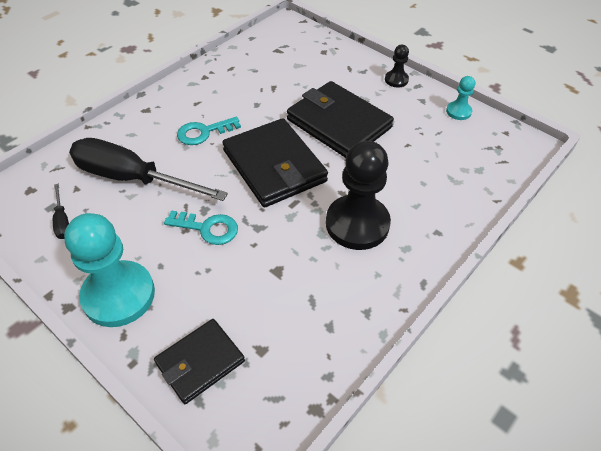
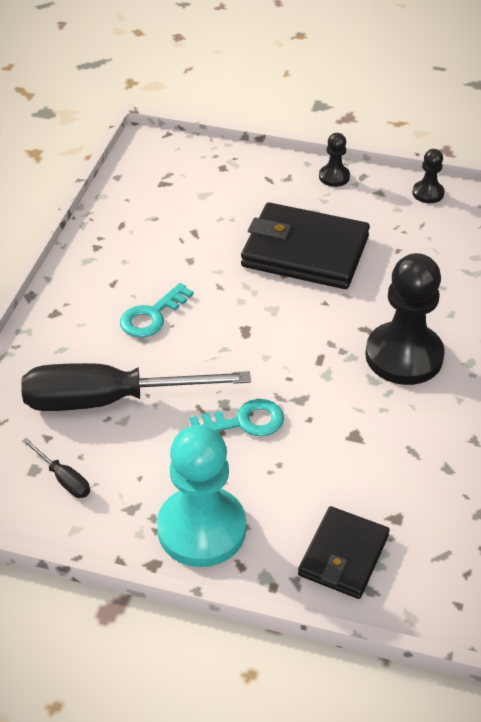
camera: 25 degrees left, 5 degrees down
black wallet [222,118,328,207] -> none
turquoise pawn [446,76,475,120] -> black pawn [412,149,445,203]

